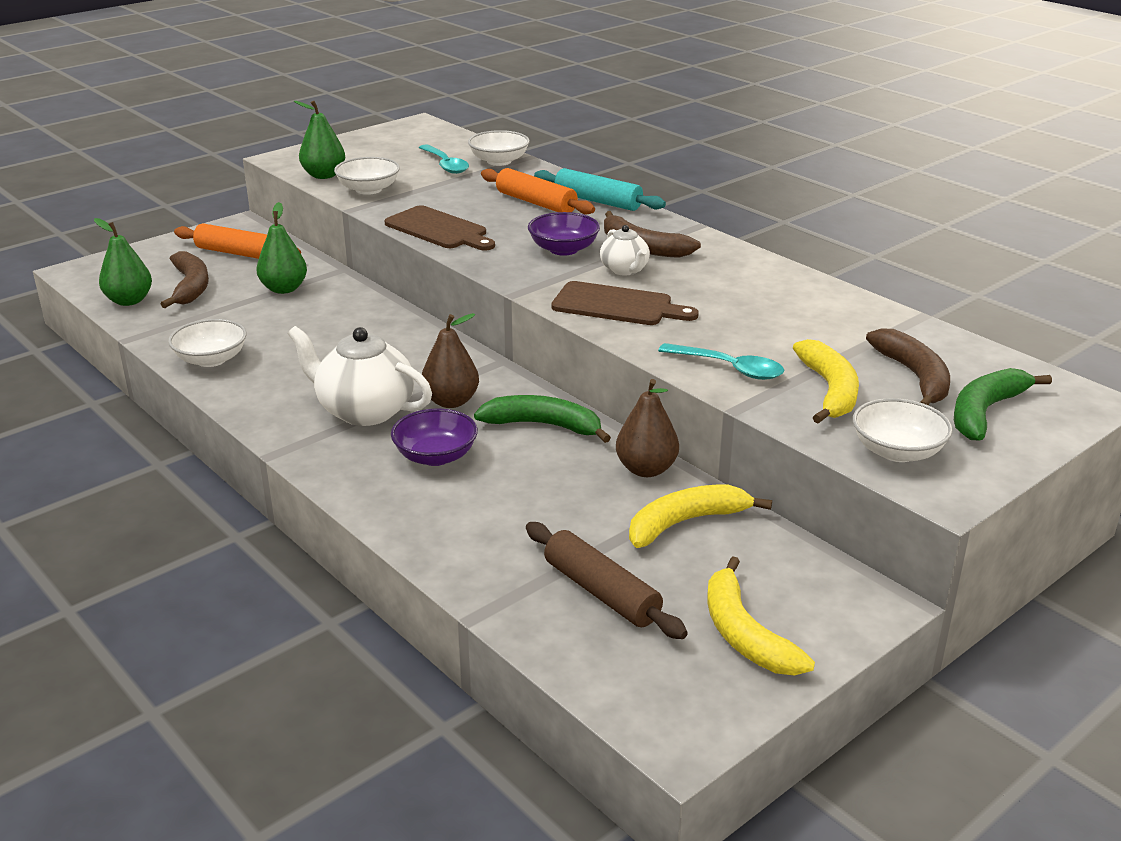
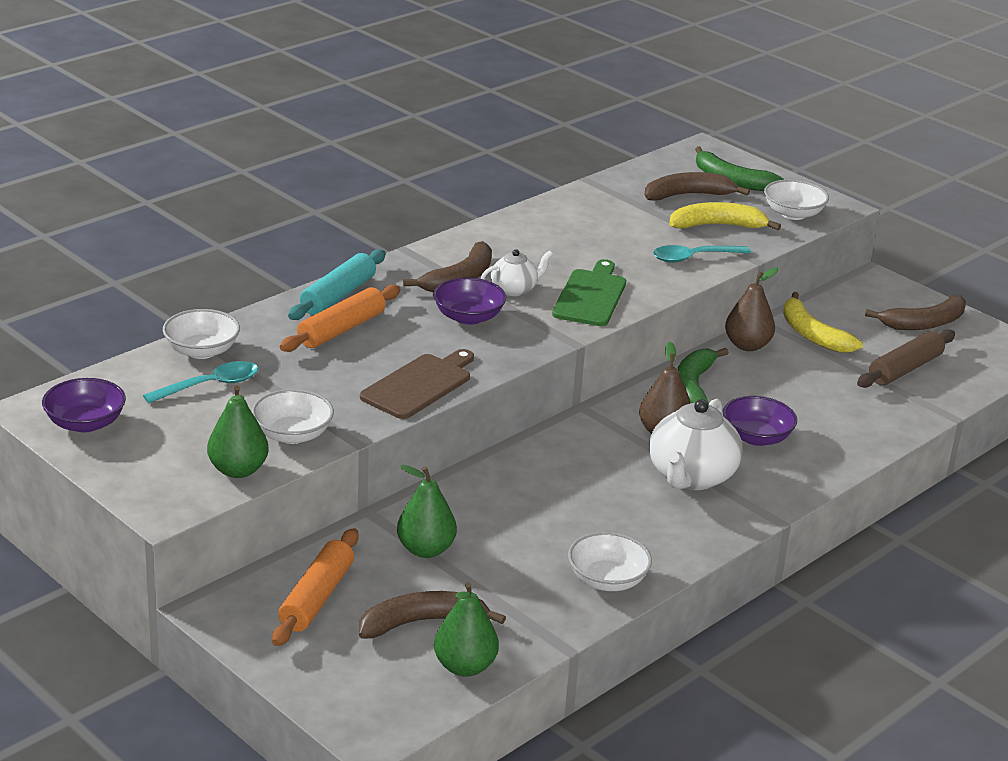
camera: 95 degrees left, 0 degrees up
brown cutting board [551,281,699,325] -> green cutting board [552,259,626,326]
turquoise spoon [658,343,784,380] -> turquoise spoon turned 135 degrees counterclockwise [653,245,751,263]
yellow banana [708,557,815,675] -> brown banana [865,295,966,330]
none -> purple bowl [42,378,126,433]

